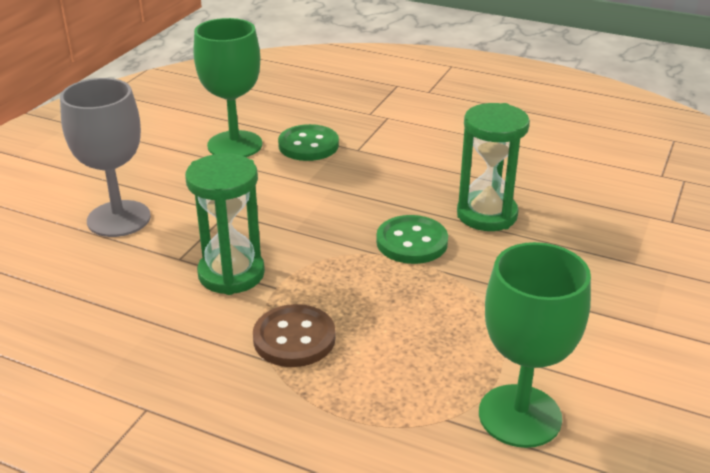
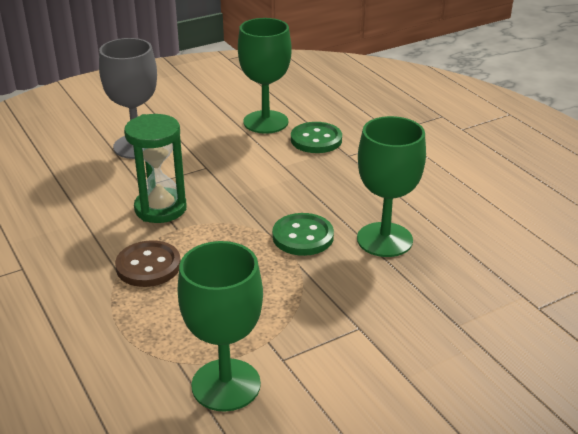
camera: 35 degrees right, 0 degrees up
green hourglass [457,103,530,231] -> green goblet [357,116,426,257]

